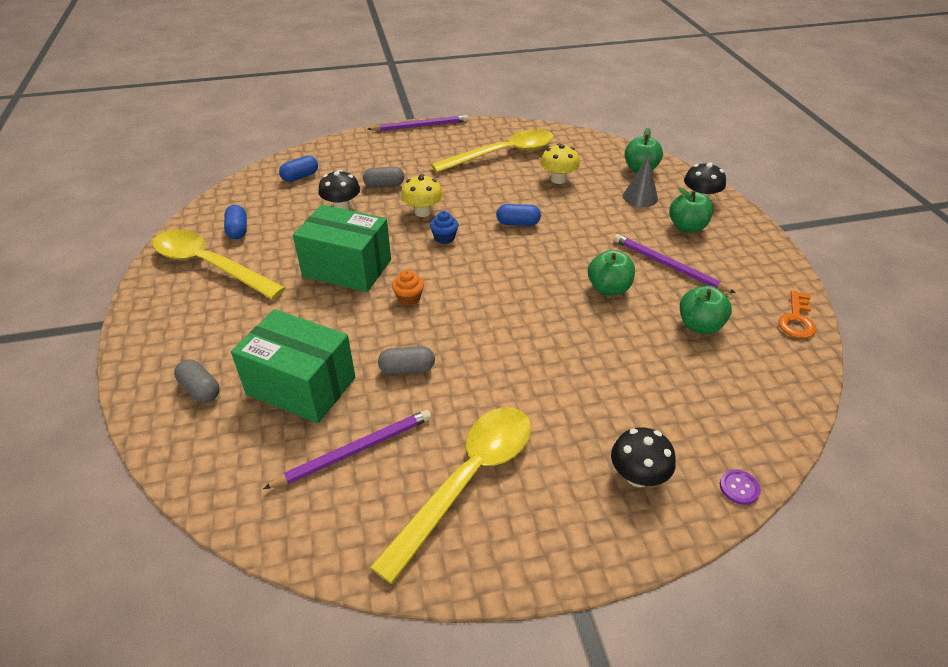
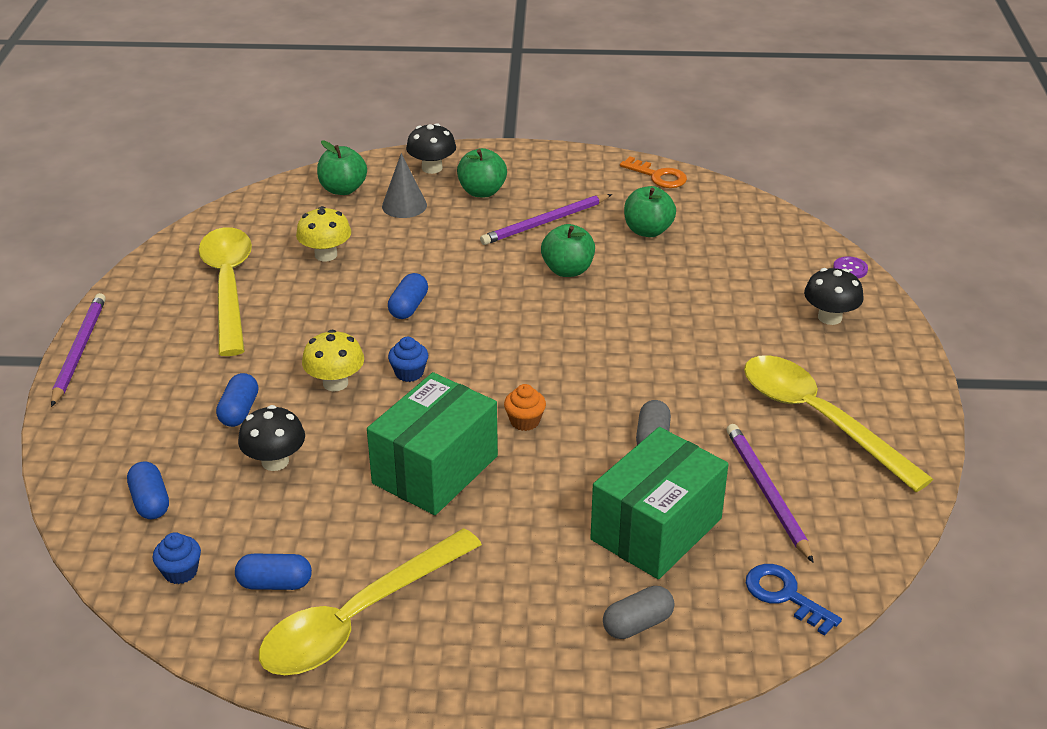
camera: 75 degrees left, 5 degrees down
grey capsule [363,167,404,188] -> blue capsule [216,373,258,427]
none -> blue cupcake [153,532,201,584]
none -> blue key [746,564,842,636]

